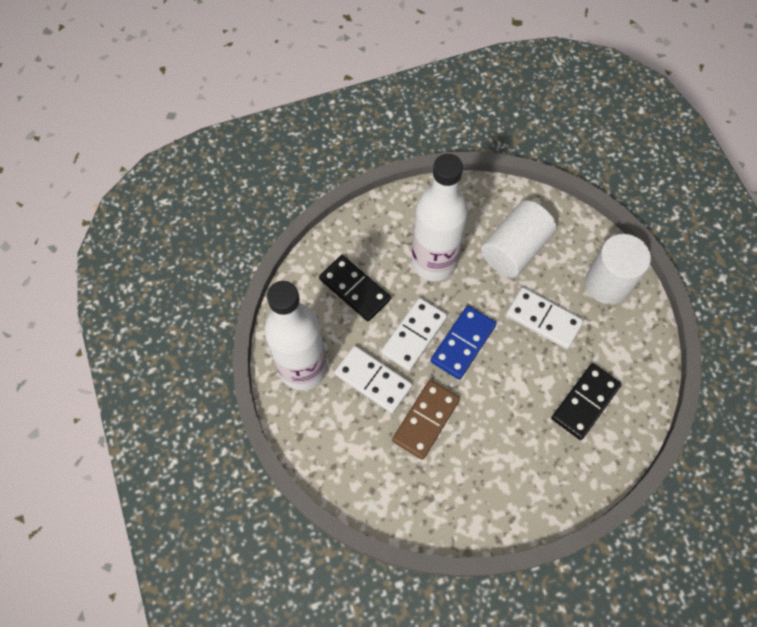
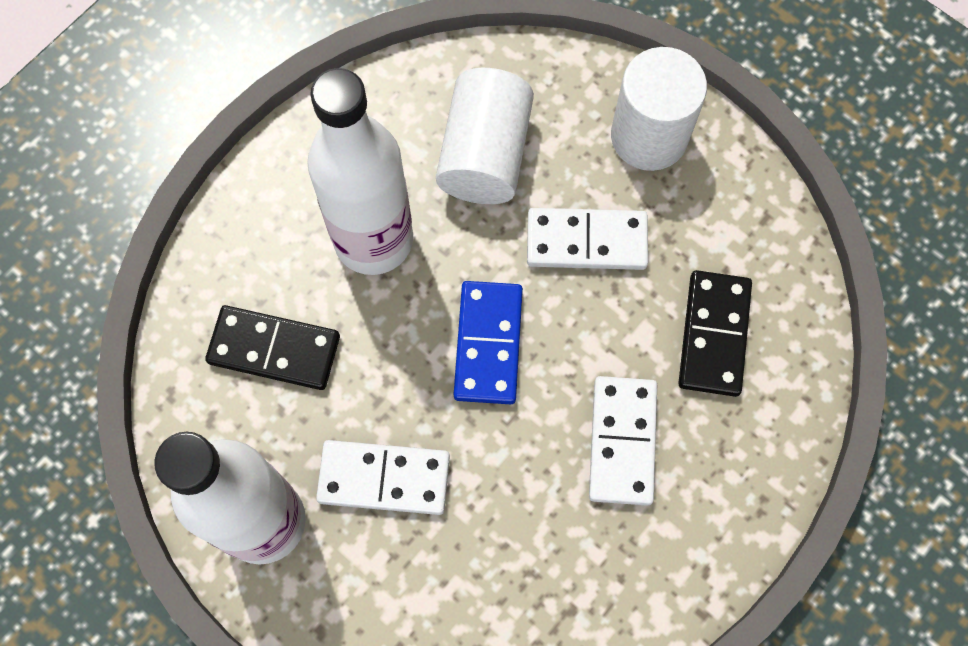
camera: 30 degrees left, 5 degrees up
white domino [381,298,448,371] -> white domino moved to [589,376,657,506]
brown domino [392,380,460,460] -> none

